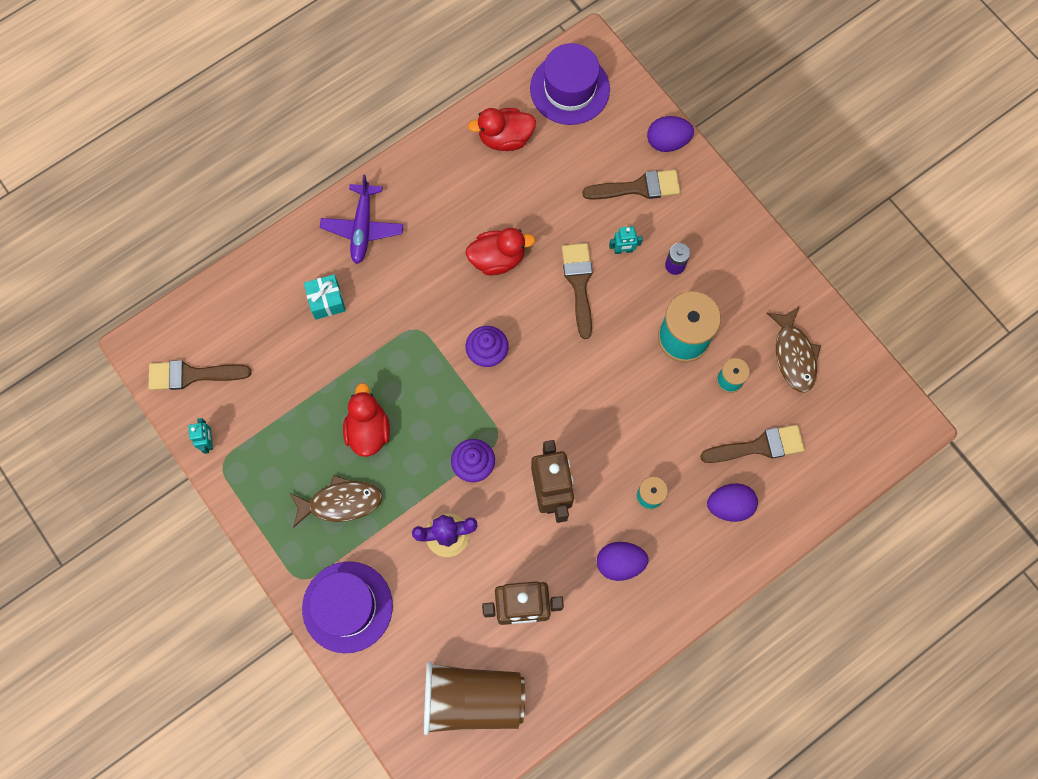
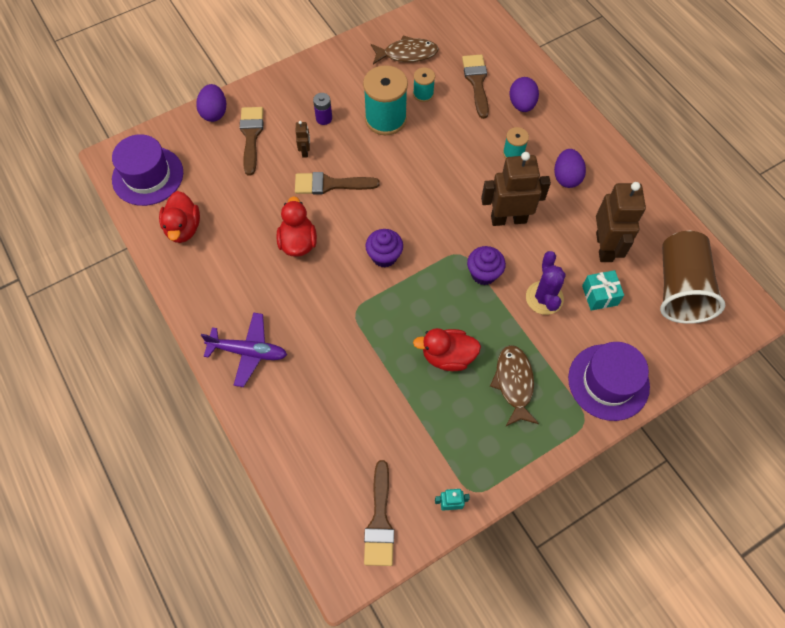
camera: 85 degrees left, 10 degrees down
turquoise gift [304,274,346,320] -> turquoise gift moved to [582,270,624,311]
turquoise robot [609,226,643,254] -> brown robot [296,121,310,158]

